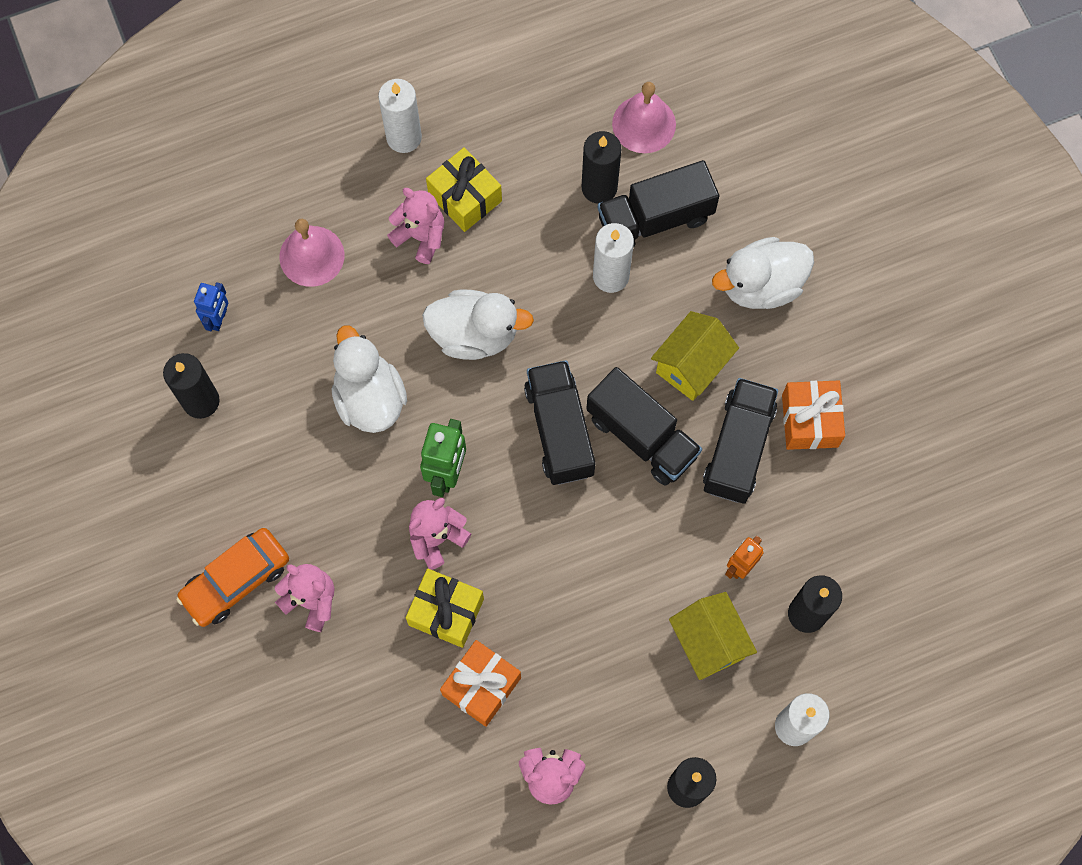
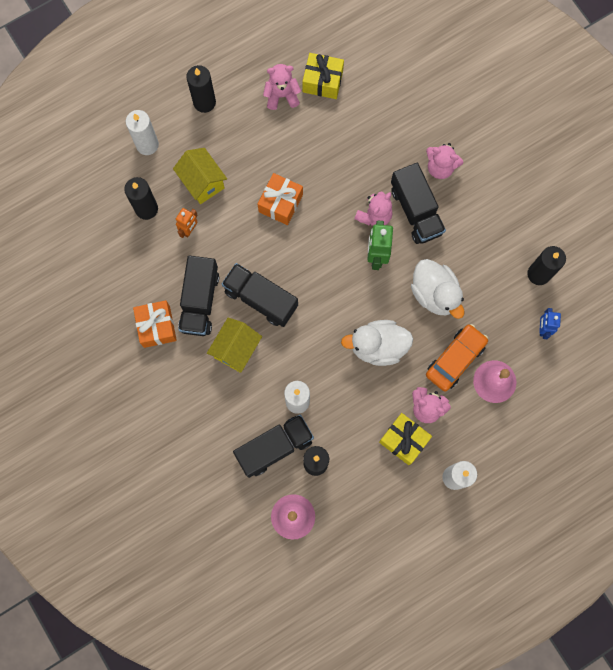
camera: 170 degrees right, 5 degrees up
orange car [176,528,289,627] -> orange car moved to [426,324,488,391]
yellow gift [406,569,484,648] -> yellow gift moved to [303,53,344,99]
orange gift [440,640,521,727] -> orange gift moved to [258,173,303,225]
black truck [524,360,595,485] -> black truck moved to [391,163,446,244]
white duck [712,237,814,309] -> none

